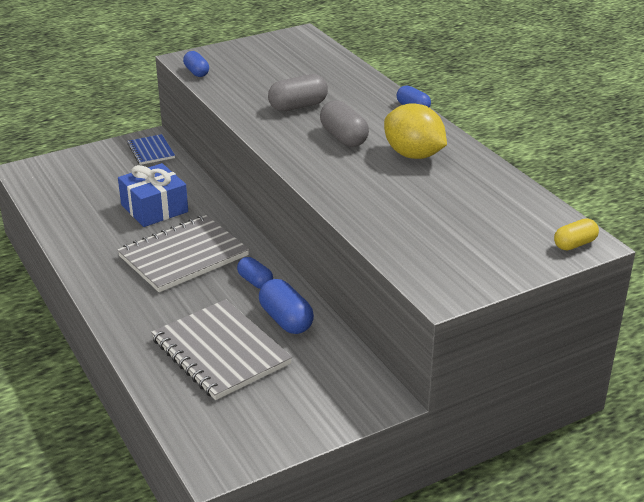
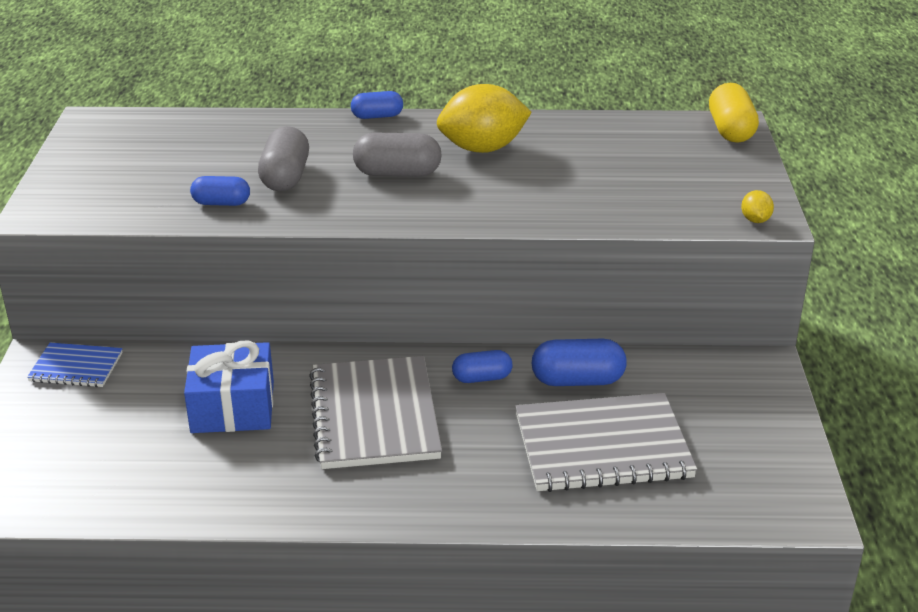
camera: 60 degrees left, 0 degrees up
blue capsule [183,51,209,77] -> blue capsule moved to [190,176,250,206]
yellow capsule [554,218,599,250] -> yellow capsule [709,83,759,143], size x1.55
none -> yellow lemon [741,190,774,223]

